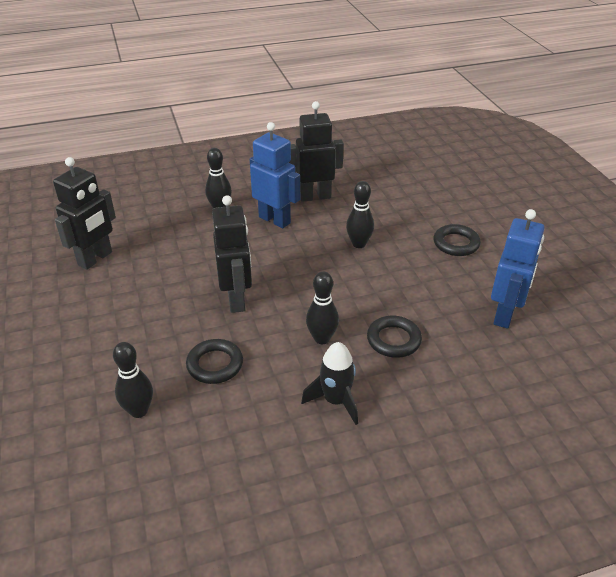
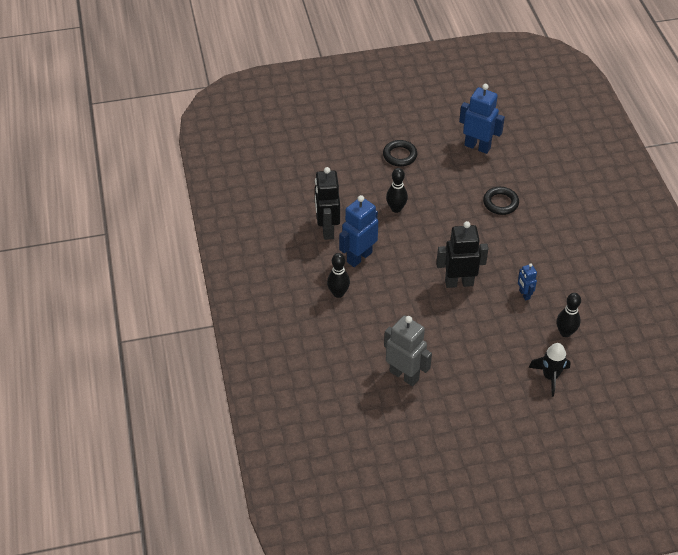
camera: 85 degrees left, 10 degrees up
black robot [53,157,116,270] -> grey robot [384,315,432,386]
black ring [186,339,243,384] -> blue robot [518,263,537,300]
black rocket [301,342,358,425] -> black rocket moved to [529,343,571,397]
black bowling pin [306,271,339,344] -> none

